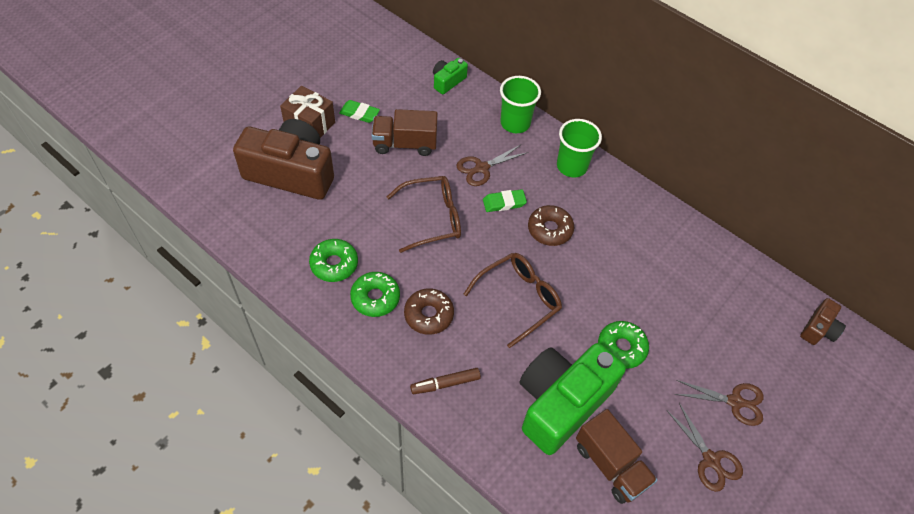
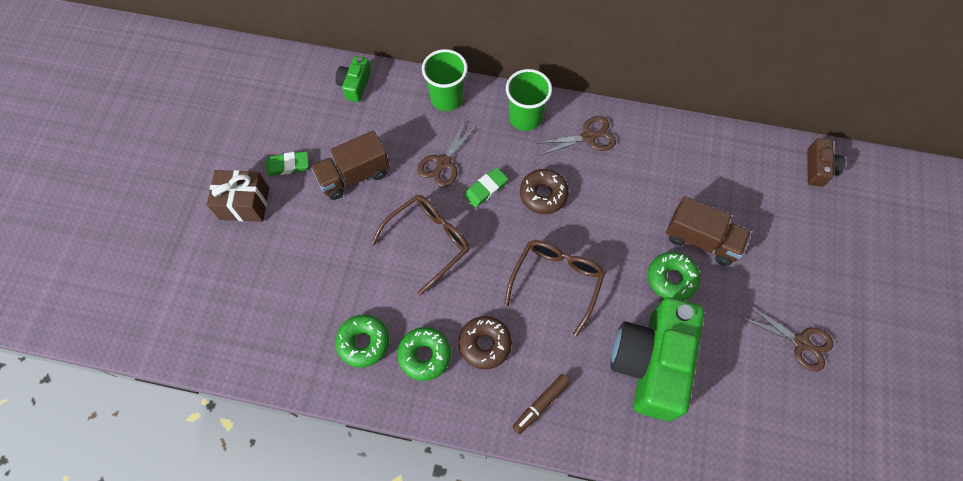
camera: 25 degrees left, 10 degrees up
brown camera [233,119,334,200] -> none
brown truck [576,409,657,504] -> brown truck moved to [666,196,751,266]
brown scissors [674,380,764,426] -> brown scissors moved to [537,116,616,156]

